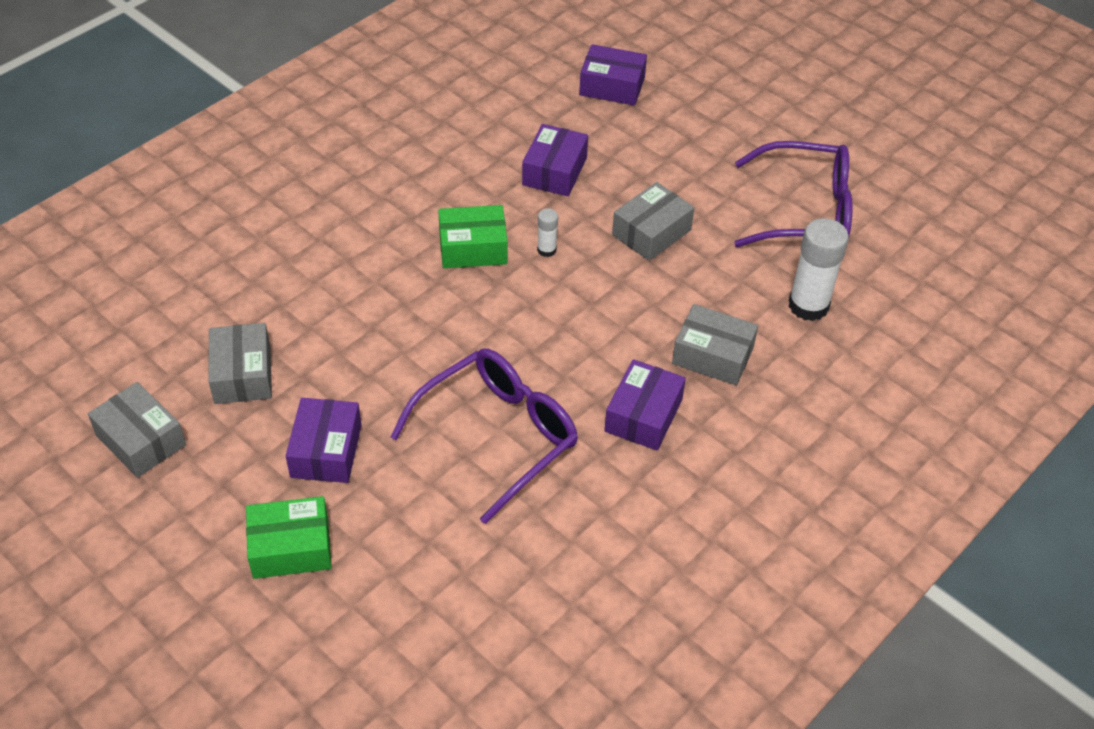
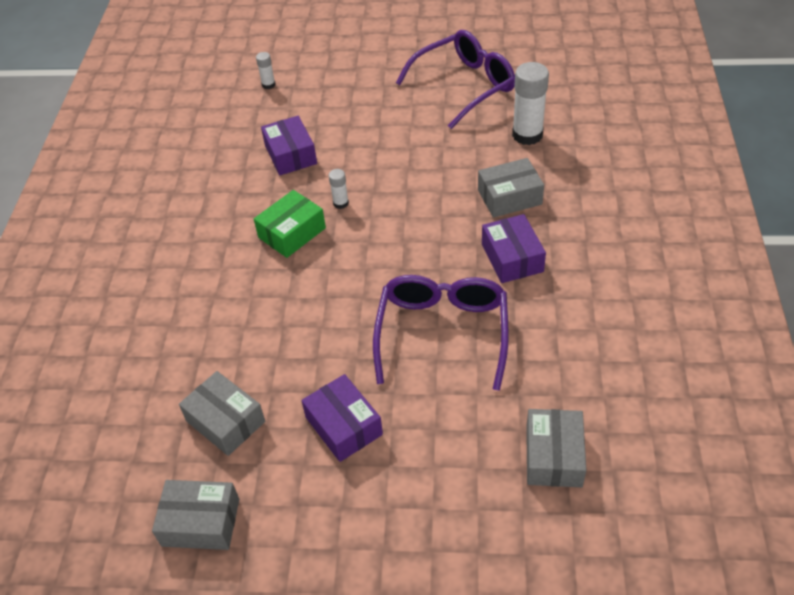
camera: 35 degrees left, 0 degrees up
green box [246,496,332,579] -> none
purple box [579,44,647,105] -> white glue stick [256,52,276,89]
grey box [612,182,694,261] -> grey box moved to [526,409,586,487]

